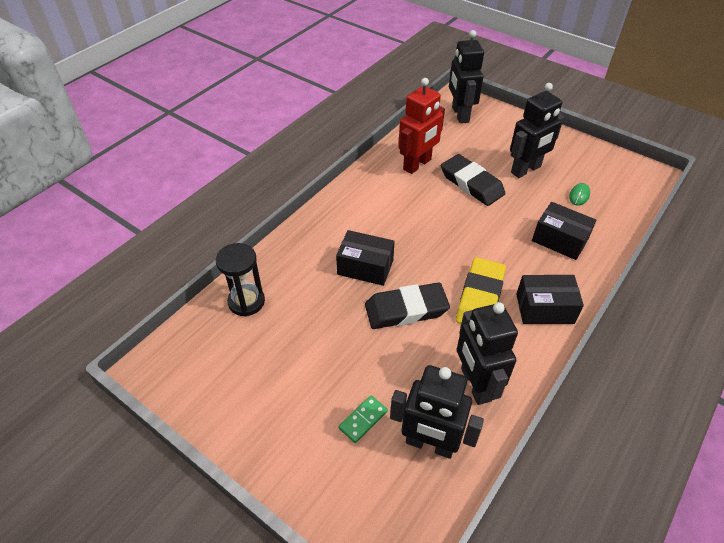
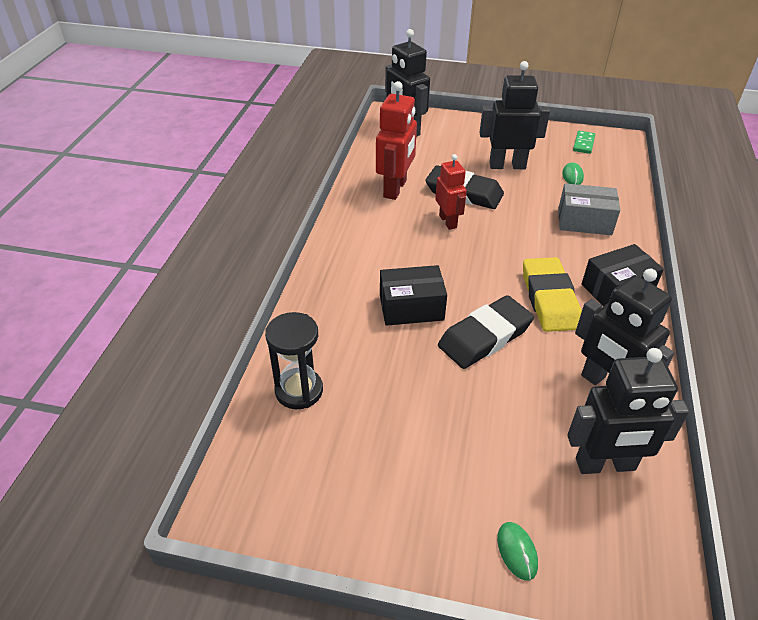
camera: 25 degrees left, 5 degrees down
green domino [339,395,388,443] -> green domino moved to [573,131,595,154]
black robot [510,83,564,178] -> black robot turned 120 degrees counterclockwise [479,61,550,169]
black box [532,202,596,260] -> grey box [558,183,620,235]
none -> red robot [435,154,467,230]
none -> green mouse [497,522,538,581]

